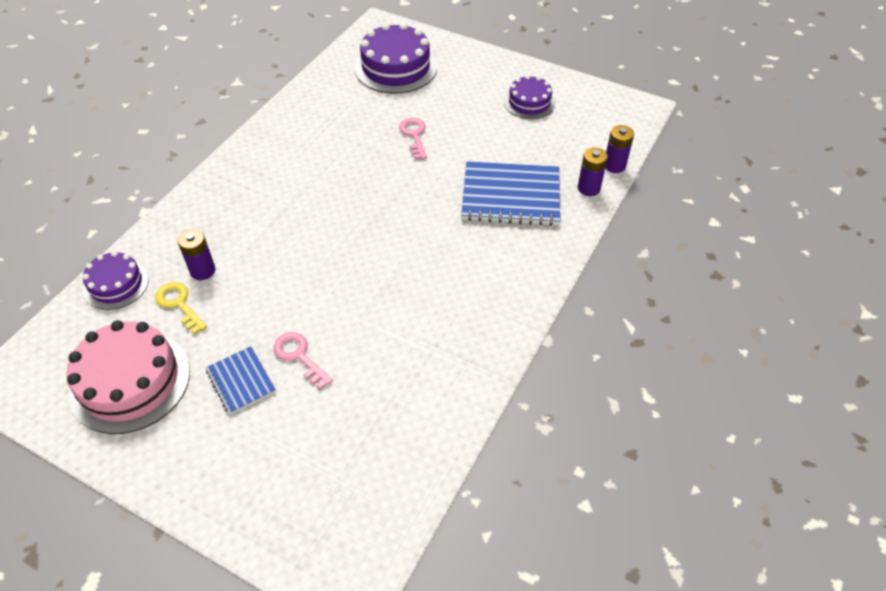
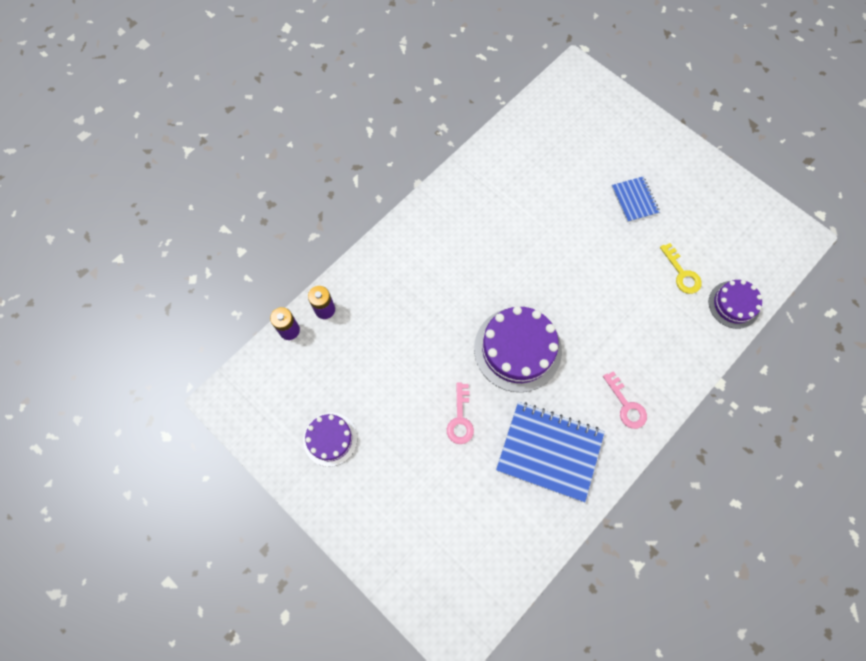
camera: 165 degrees left, 20 degrees up
pink cake [67,320,190,434] -> none
purple battery [178,229,216,280] -> none
pink key [273,332,333,389] -> pink key moved to [603,371,647,429]
purple cake [355,23,437,93] -> purple cake moved to [474,306,562,392]
blue notebook [461,161,560,226] -> blue notebook moved to [496,402,605,502]

